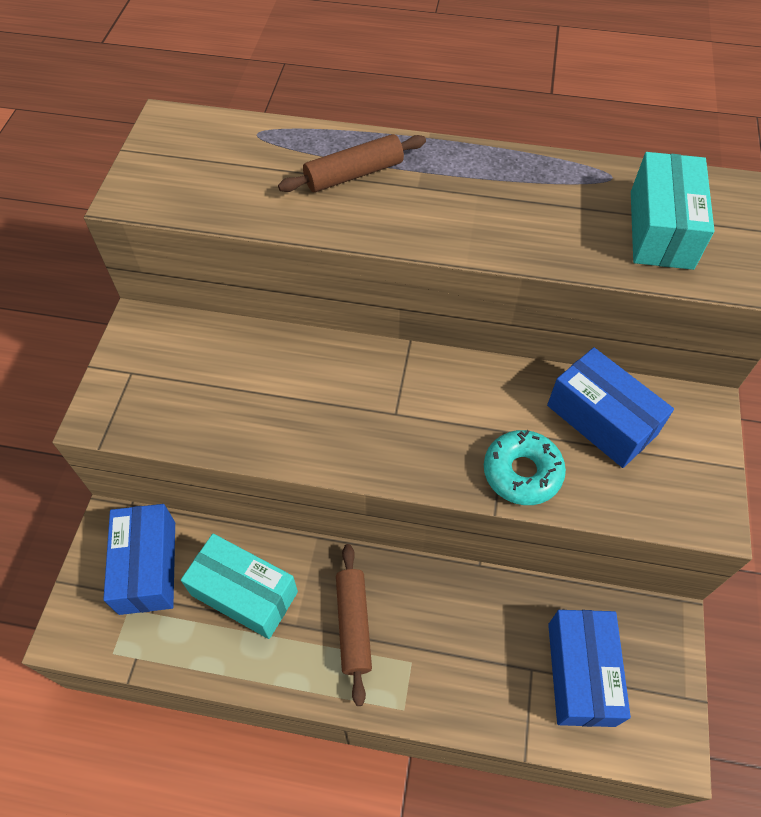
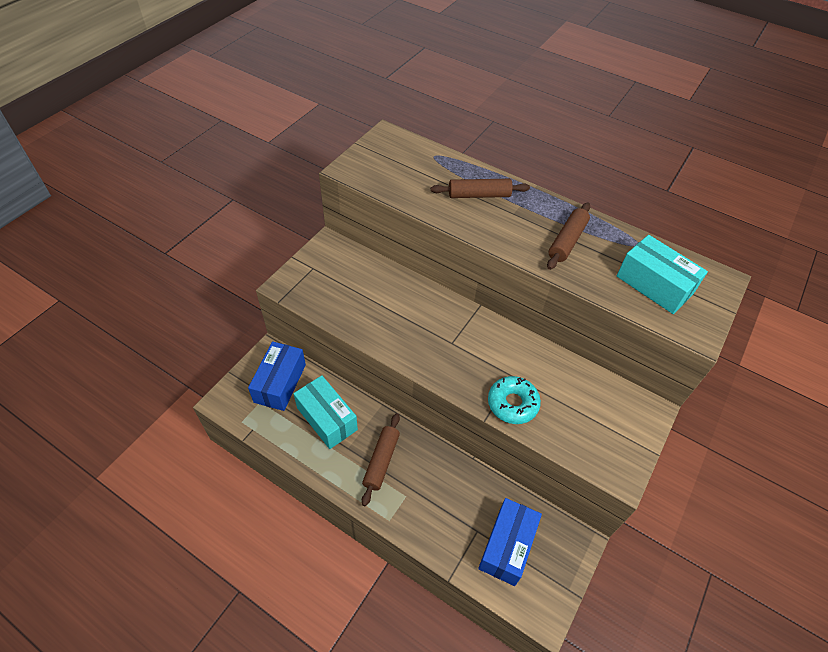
camera: 20 degrees right, 5 degrees down
blue box [547,347,674,468] -> none
turquoise box [631,152,714,270] -> turquoise box turned 75 degrees counterclockwise [617,235,708,314]
none -> brown rolling pin [547,202,590,270]

